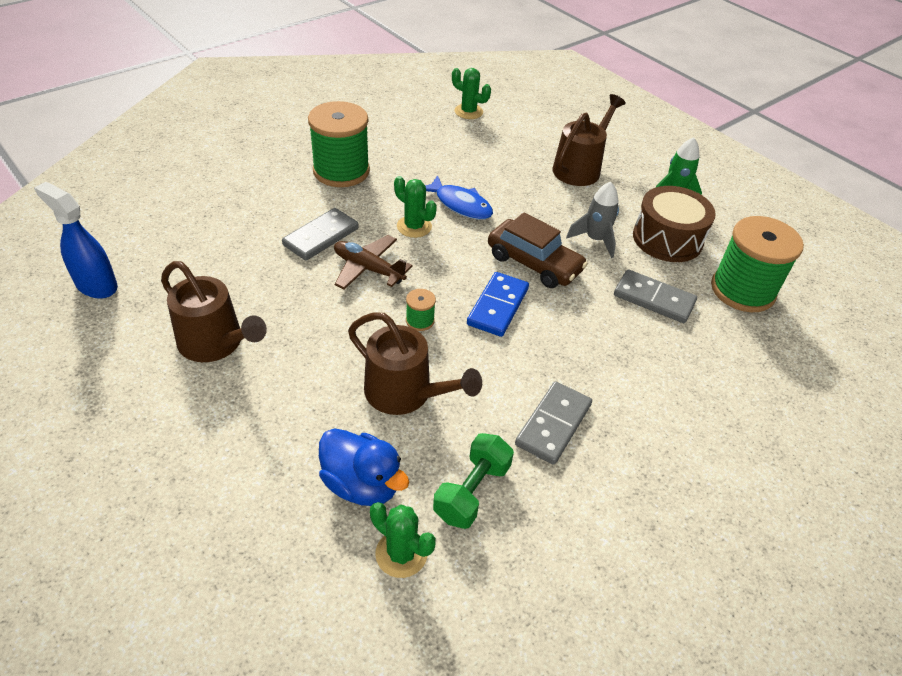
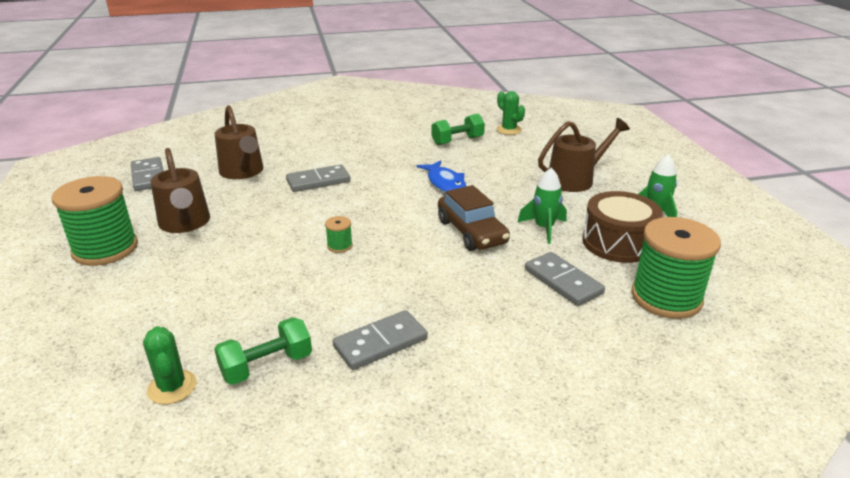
camera: 30 degrees right, 15 degrees down
blue spray bottle [34,182,118,299] -> grey domino [131,157,163,191]
green spool [308,101,370,187] -> green spool moved to [51,176,138,266]
blue duck [319,428,409,506] -> none
brown plane [334,235,413,290] -> none
brown watering can [348,312,482,415] -> brown watering can moved to [215,105,263,179]
green cactus [394,176,437,238] -> none
blue domino [467,272,529,337] -> none
grey rocket [566,182,619,258] -> green rocket [518,168,567,244]
none -> green dumbbell [431,114,485,145]

